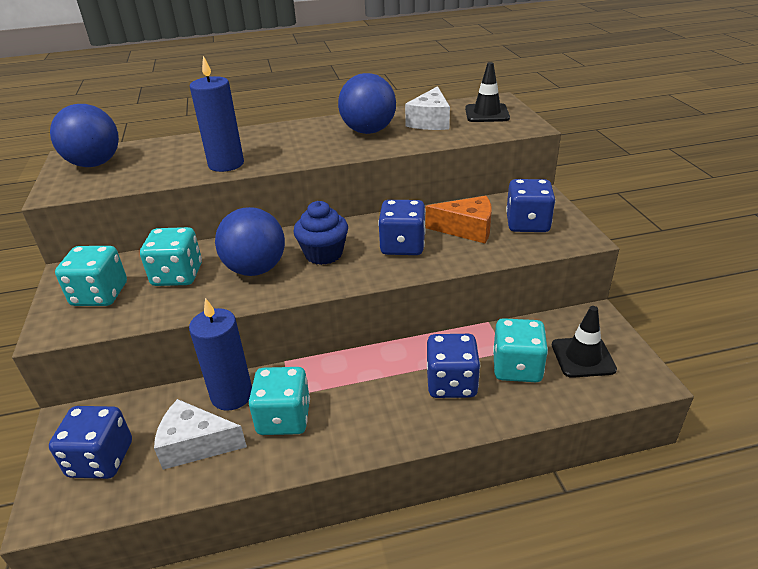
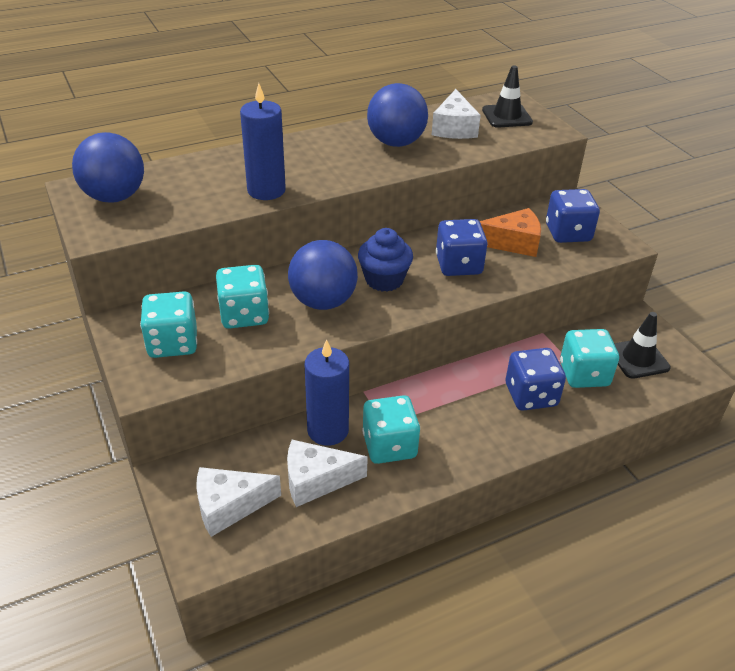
camera: 15 degrees left, 5 degrees up
blue dice [49,406,132,479] -> white cheese [196,467,281,537]

